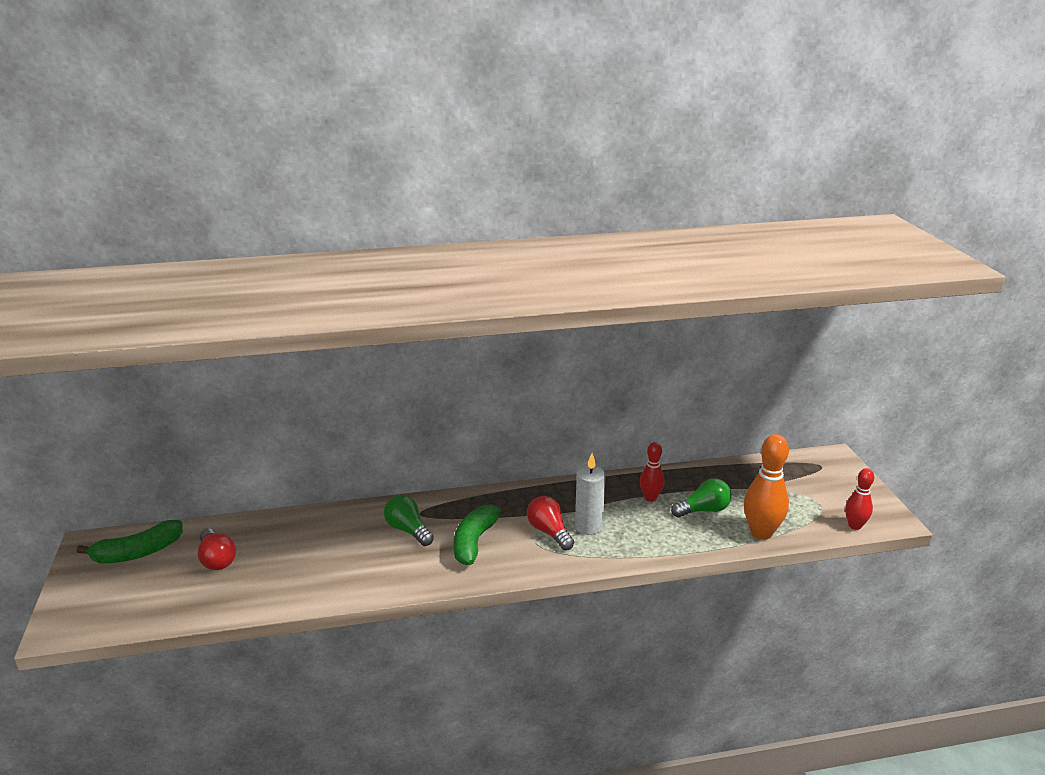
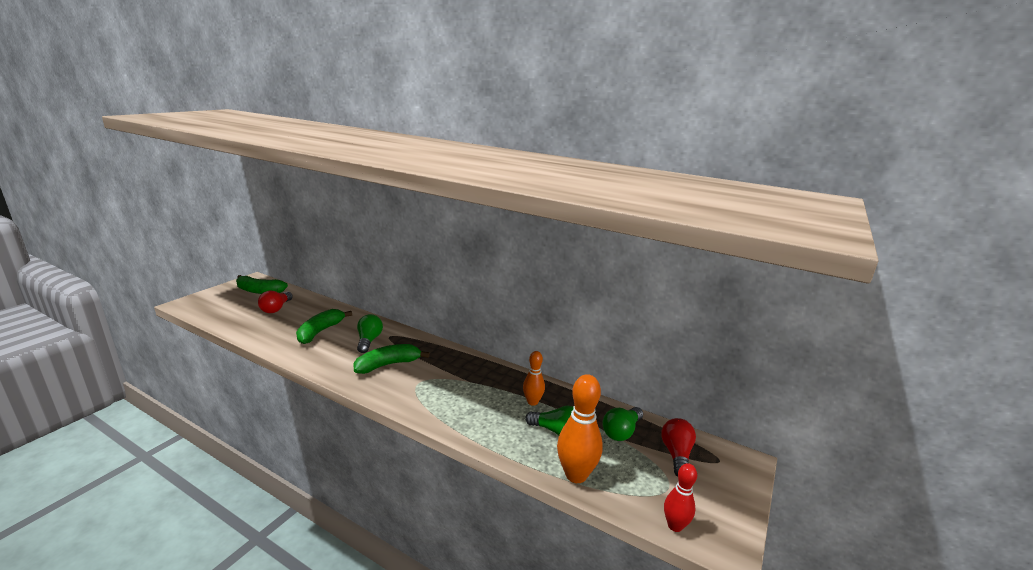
camera: 40 degrees right, 5 degrees down
red light bulb [527,496,574,550] -> red light bulb moved to [661,418,696,477]
white candle [575,453,606,535] -> none
red bowling pin [640,442,664,502] -> orange bowling pin [523,351,545,406]
none -> green banana [296,309,352,344]
none -> green light bulb [602,407,643,441]

